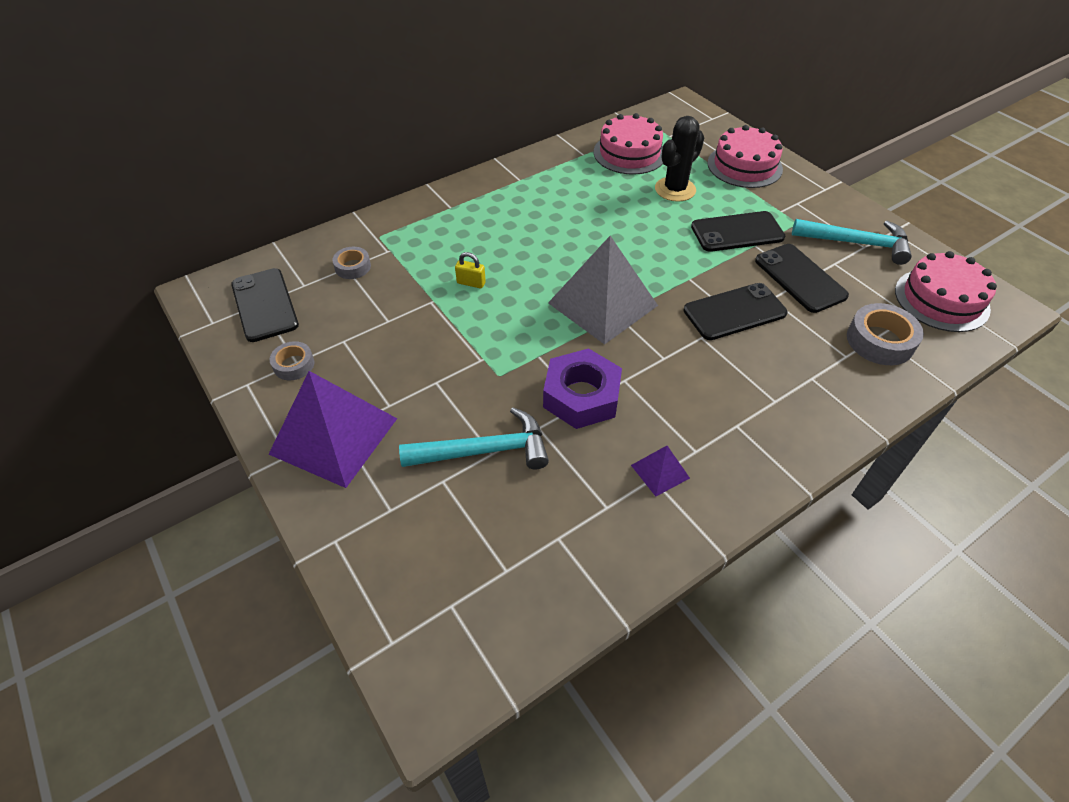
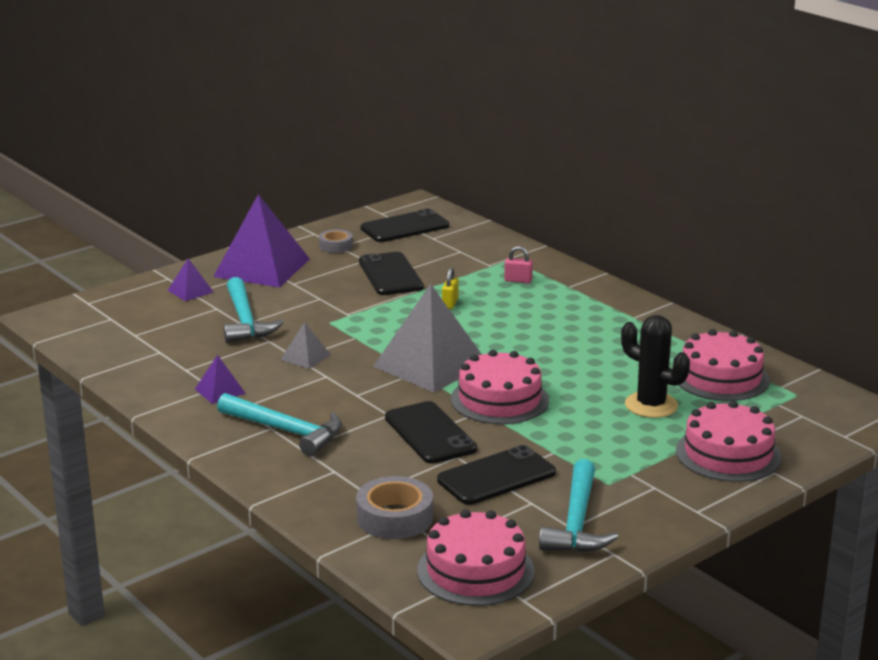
camera: 85 degrees right, 25 degrees down
grey tape [332,247,371,279] -> none
purple nut [543,348,622,429] -> grey pyramid [281,322,331,369]
black phone [691,211,785,252] -> black phone moved to [359,252,424,295]
none -> purple pyramid [168,258,213,301]
none -> turquoise hammer [217,393,342,456]
none -> pink cake [451,350,549,424]
none -> pink padlock [504,246,533,283]

